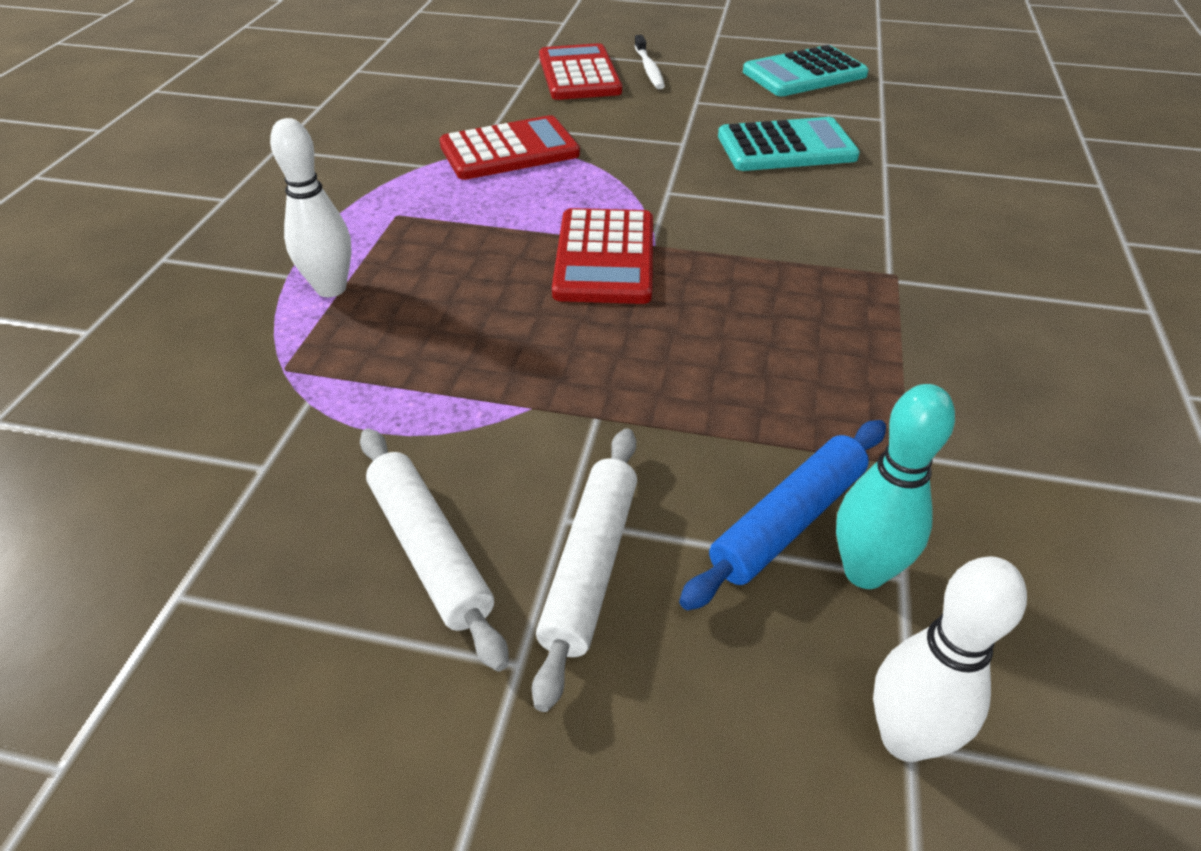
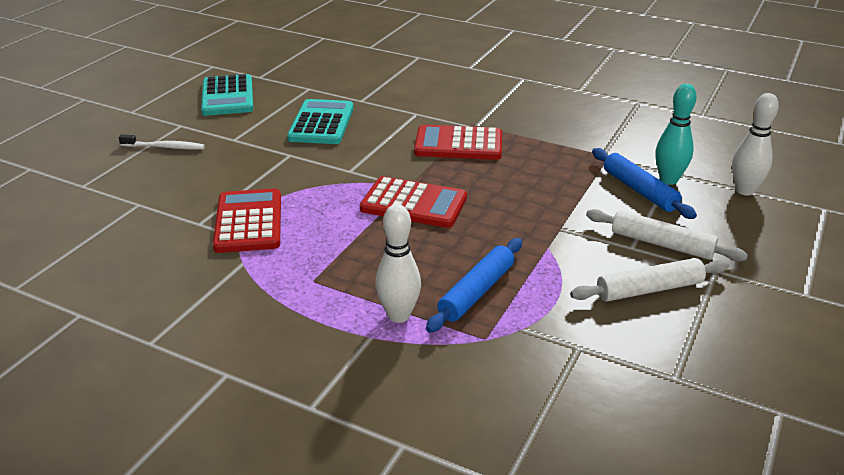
camera: 75 degrees left, 10 degrees down
red calculator [539,43,622,100] -> red calculator moved to [414,125,502,160]
none -> blue rolling pin [426,238,522,333]

